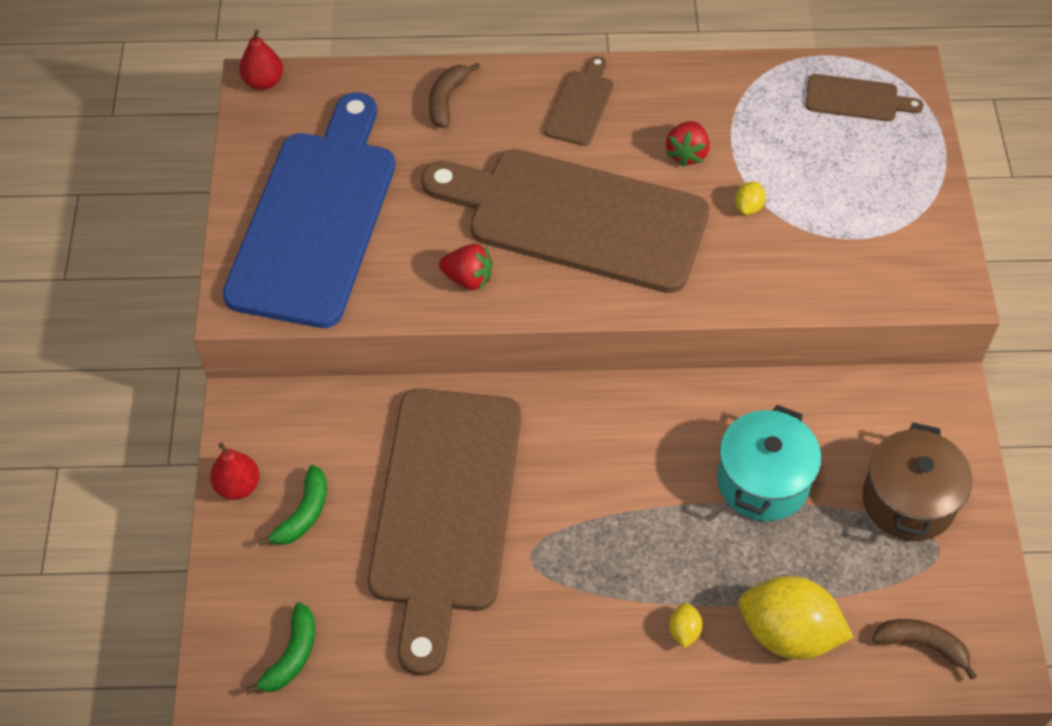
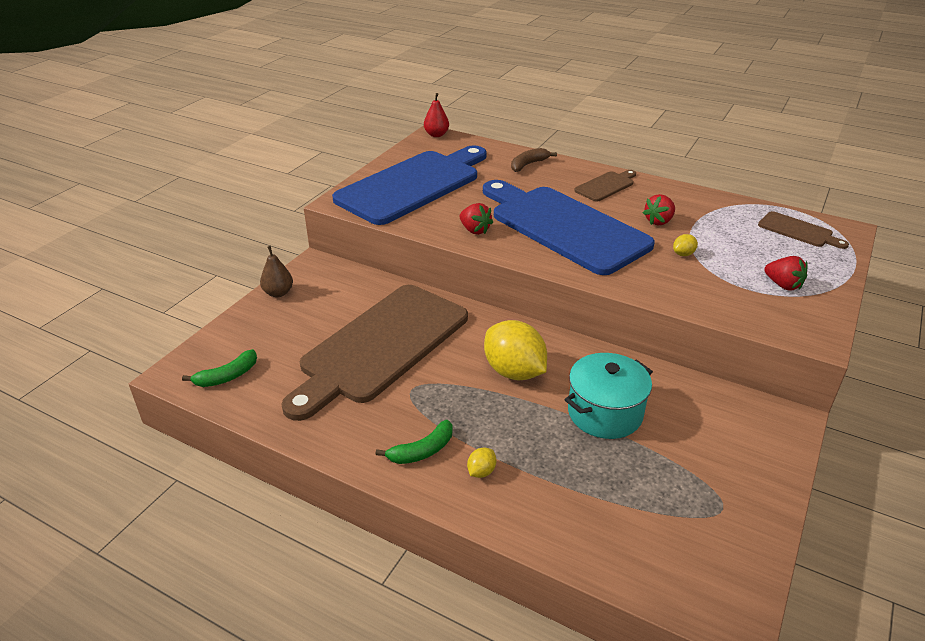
camera: 30 degrees right, 20 degrees down
red pear [210,443,260,500] -> brown pear [260,246,293,297]
green banana [258,465,327,546] -> green banana moved to [376,420,453,464]
brown cutting board [421,149,710,293] -> blue cutting board [483,180,655,275]
yellow lemon [739,576,853,659] -> yellow lemon moved to [484,320,547,381]
brown pot [862,423,972,541] -> none
brown banana [872,619,977,680] -> none
none -> red strawberry [764,256,808,291]

